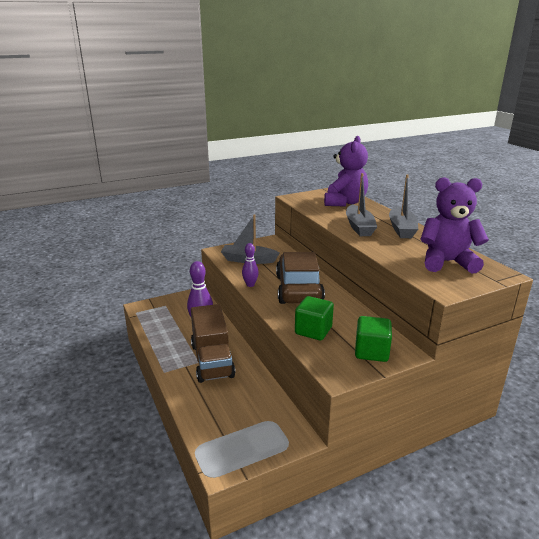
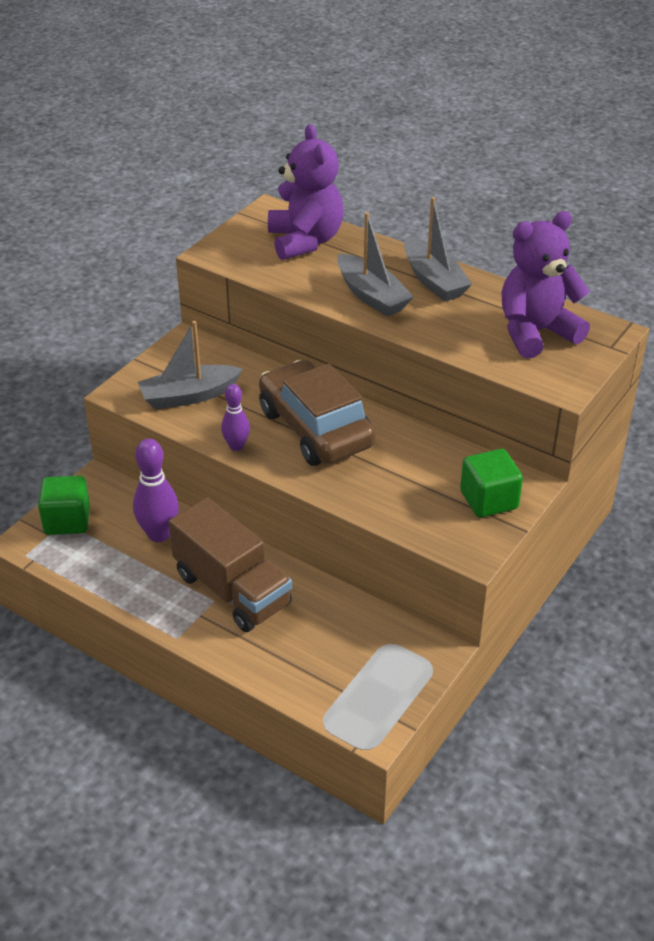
camera: 30 degrees left, 15 degrees up
green cube [295,296,334,340] -> green cube moved to [38,476,90,535]

